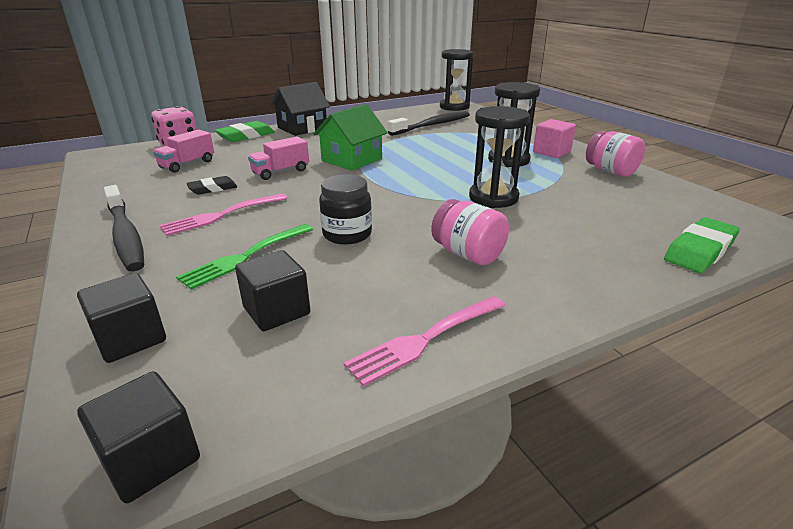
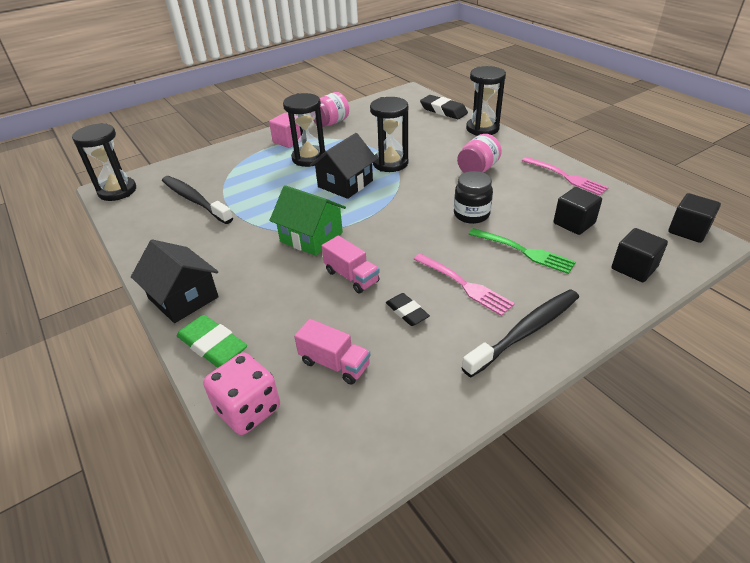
camera: 95 degrees left, 10 degrees up
green eraser [664,217,740,273] -> black eraser [420,95,468,119]
none -> black house [310,133,377,199]
none -> black hourglass [466,66,506,136]

